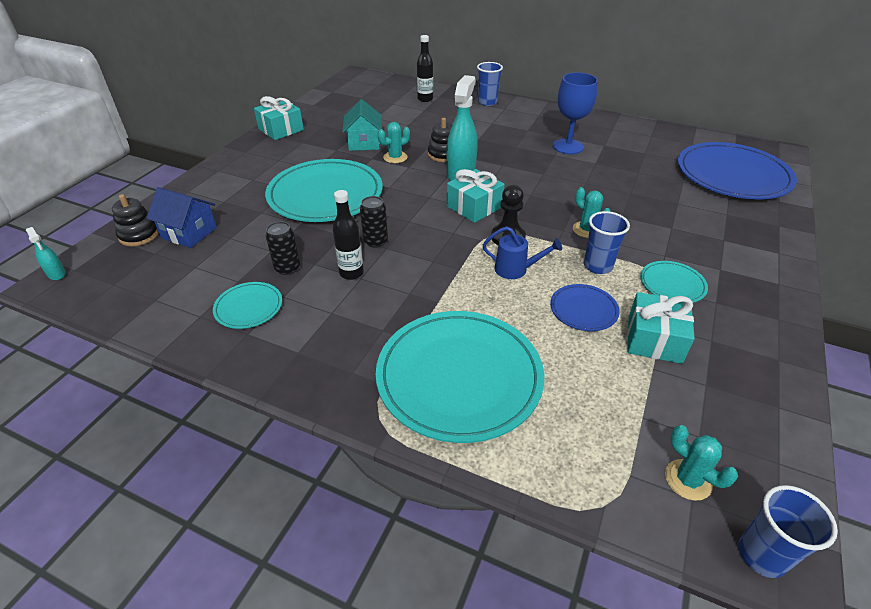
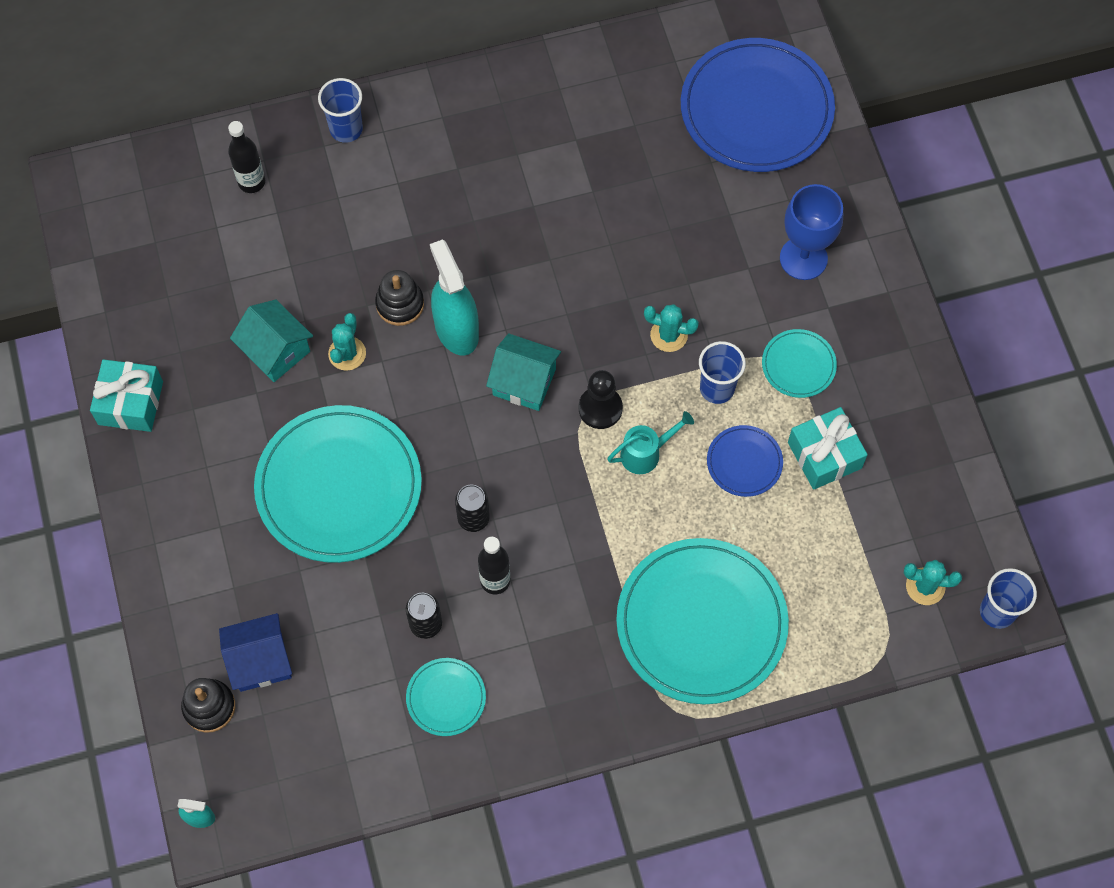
camera: 40 degrees left, 25 degrees up
turquoise gift [447,169,505,223] -> turquoise house [486,333,561,411]
blue watering can [483,226,562,279] -> turquoise watering can [607,411,694,474]
blue goblet [553,72,598,154] -> blue goblet moved to [780,184,843,280]

